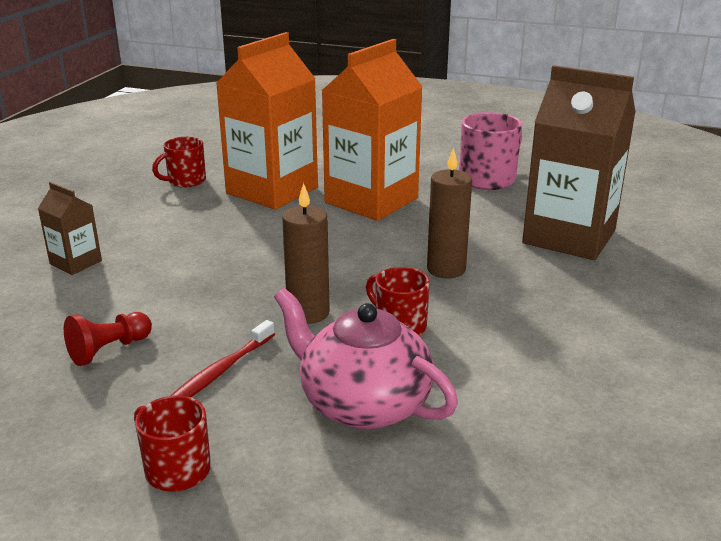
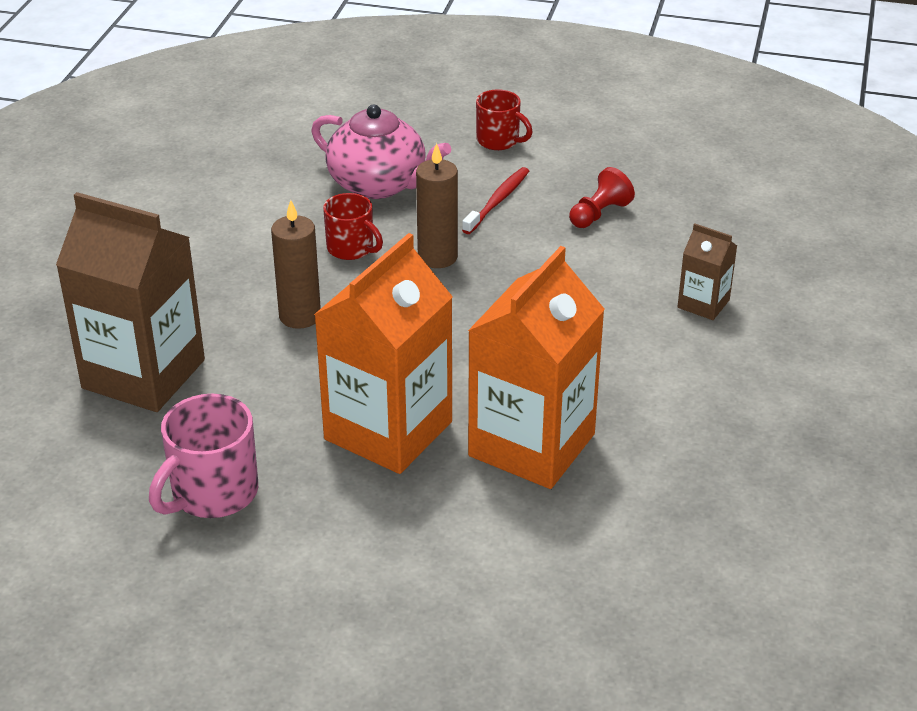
camera: 175 degrees right, 10 degrees up
red mug [152,137,206,188] -> none

